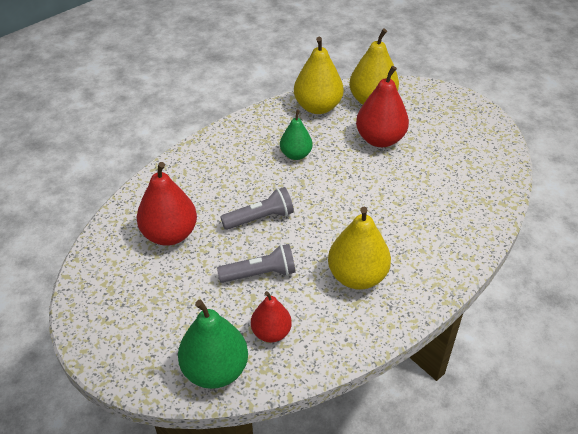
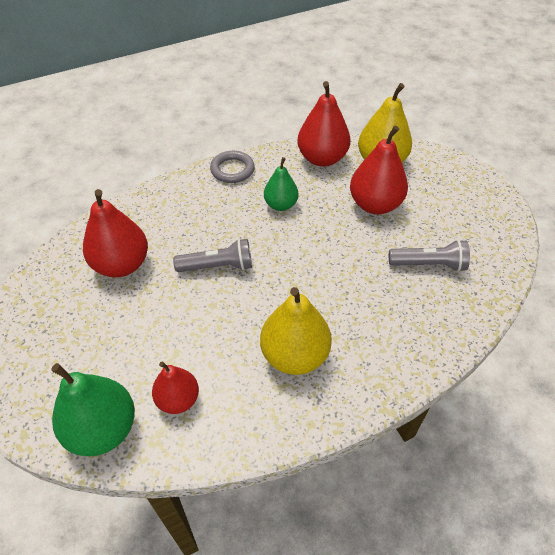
camera: 15 degrees right, 5 degrees up
grey flashlight [217,244,296,283] -> grey flashlight moved to [389,240,470,272]
yellow pear [294,37,344,114] -> red pear [298,81,350,167]
none -> grey ring [210,151,255,183]

